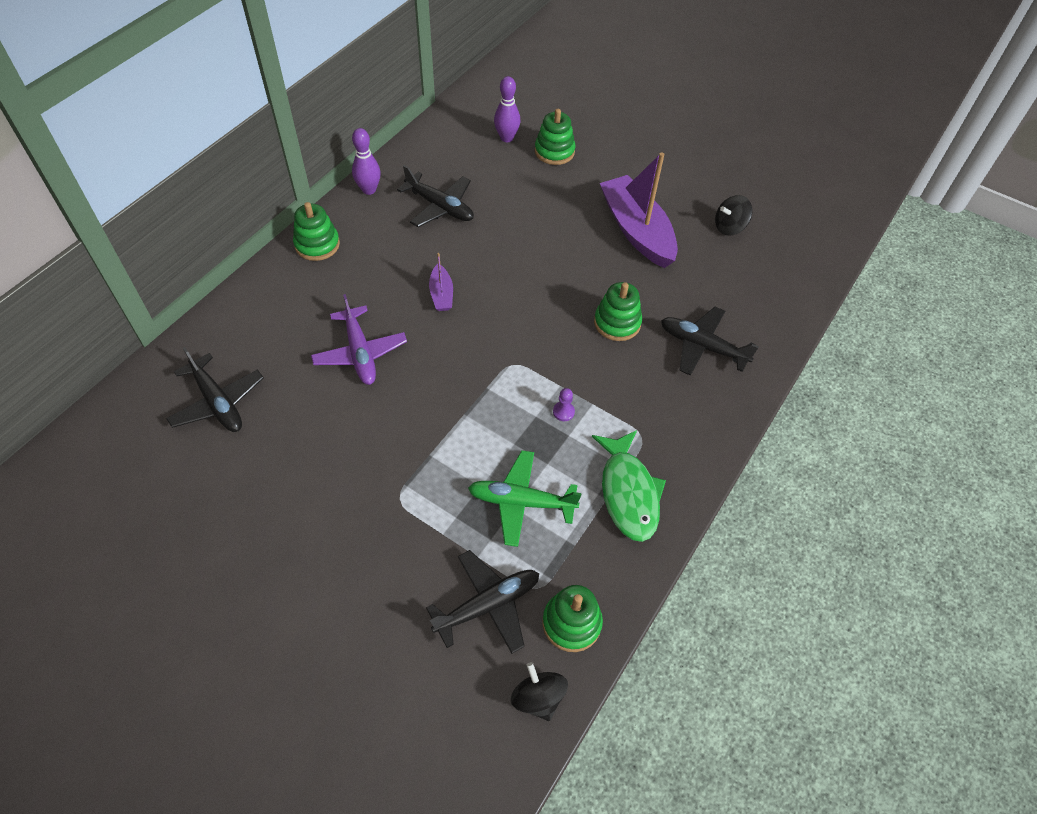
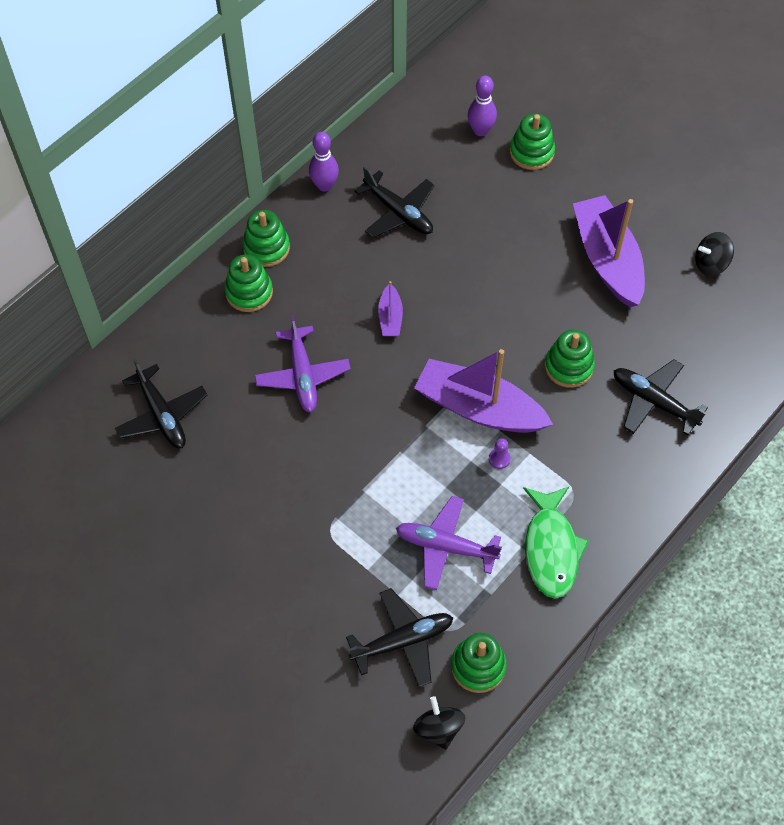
camera: 10 degrees right, 5 degrees up
green plane [468,450,581,547] -> purple plane [396,496,502,590]
none -> green stacking toy [224,254,273,312]
none -> purple boat [414,349,553,433]

